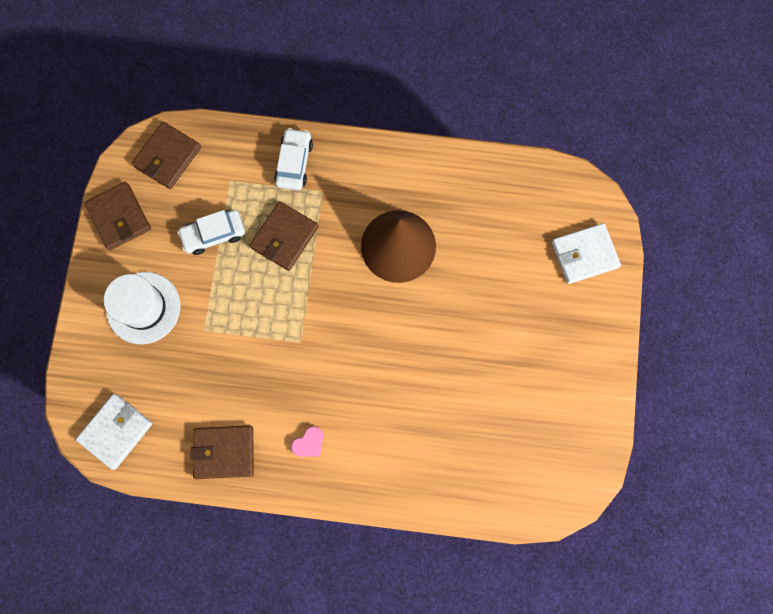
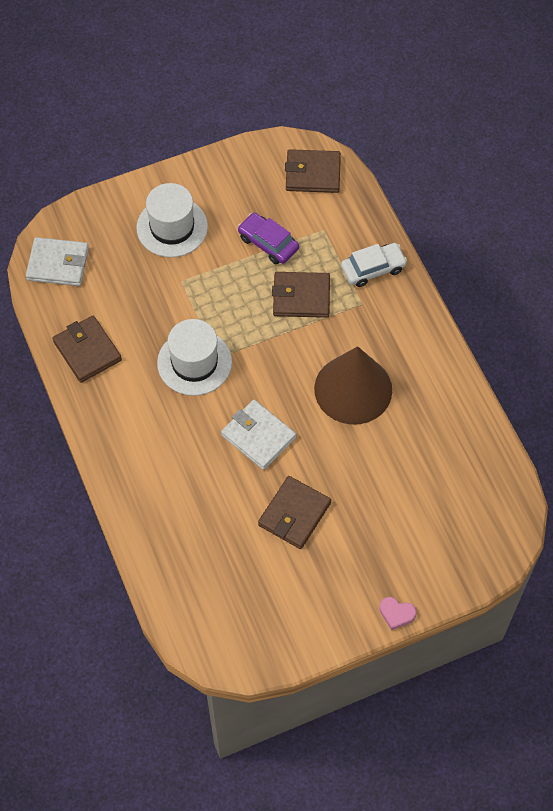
camera: 60 degrees right, 15 degrees down
brown wallet [84,182,151,250] -> brown wallet moved to [258,476,331,549]
white car [177,210,245,255] -> purple car [238,213,299,264]
pink heart [291,426,323,457] -> pink heart moved to [379,597,417,630]
white wallet [552,223,621,284] -> white wallet moved to [221,400,296,470]
none -> white hat [157,319,232,396]

